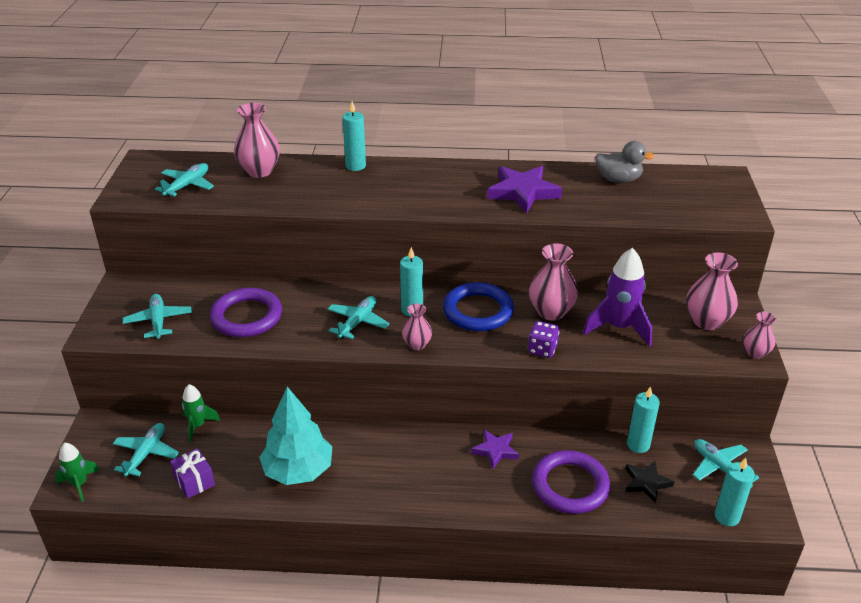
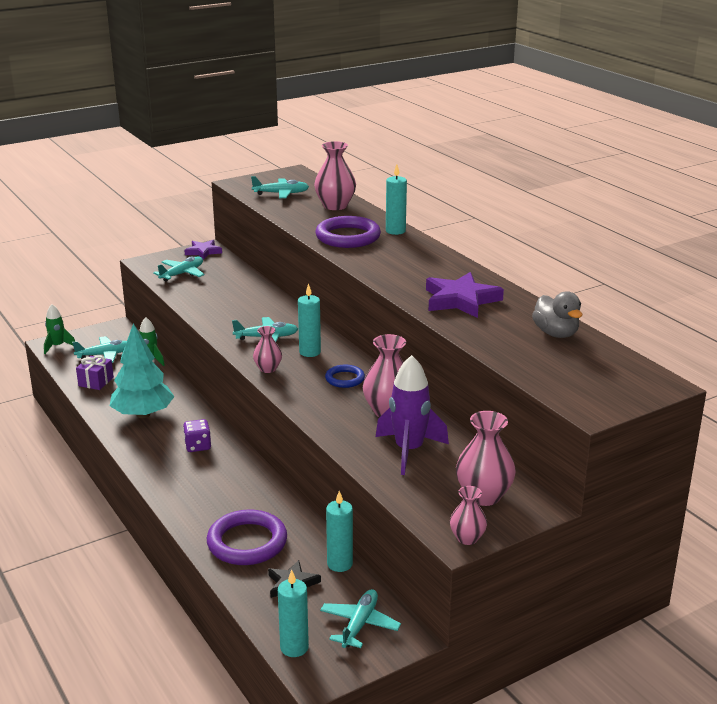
camera: 55 degrees right, 10 degrees down
purple ring [210,288,282,337] -> purple ring moved to [316,216,381,248]
blue ring [443,282,514,331] -> blue ring [325,365,365,388], size x0.55
purple star [471,430,519,469] -> purple star moved to [185,240,222,260]
purple dice [528,321,559,358] -> purple dice moved to [183,419,211,452]

